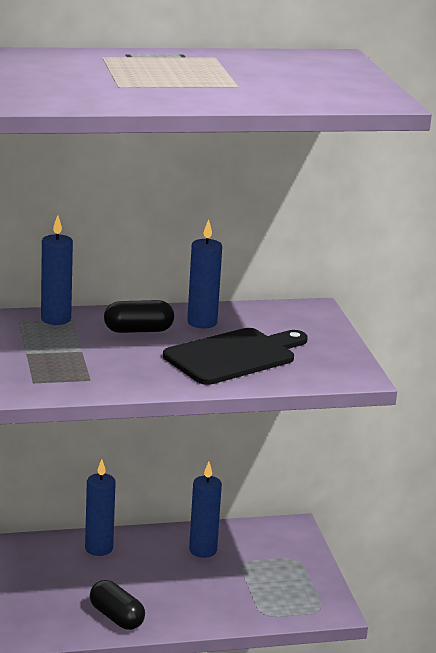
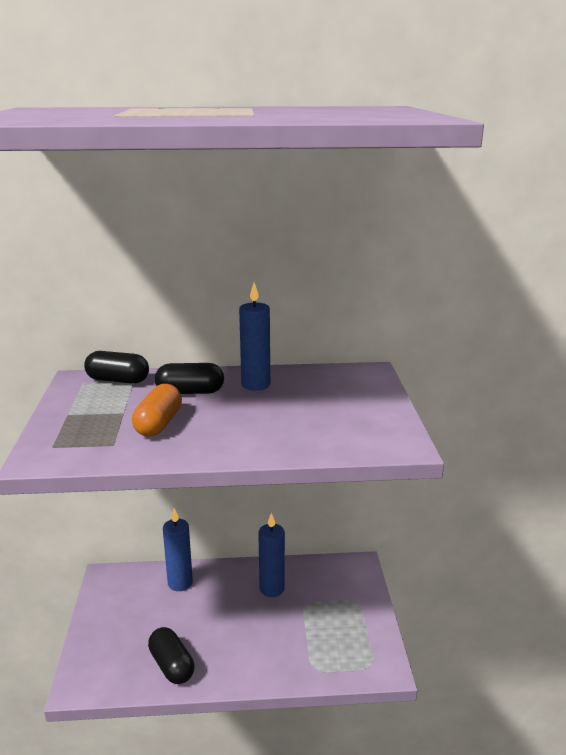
camera: 10 degrees right, 0 degrees up
blue candle [41,215,73,325] -> black capsule [84,351,149,384]
black cutting board [163,328,308,385] -> none
none -> orange capsule [132,384,182,436]

